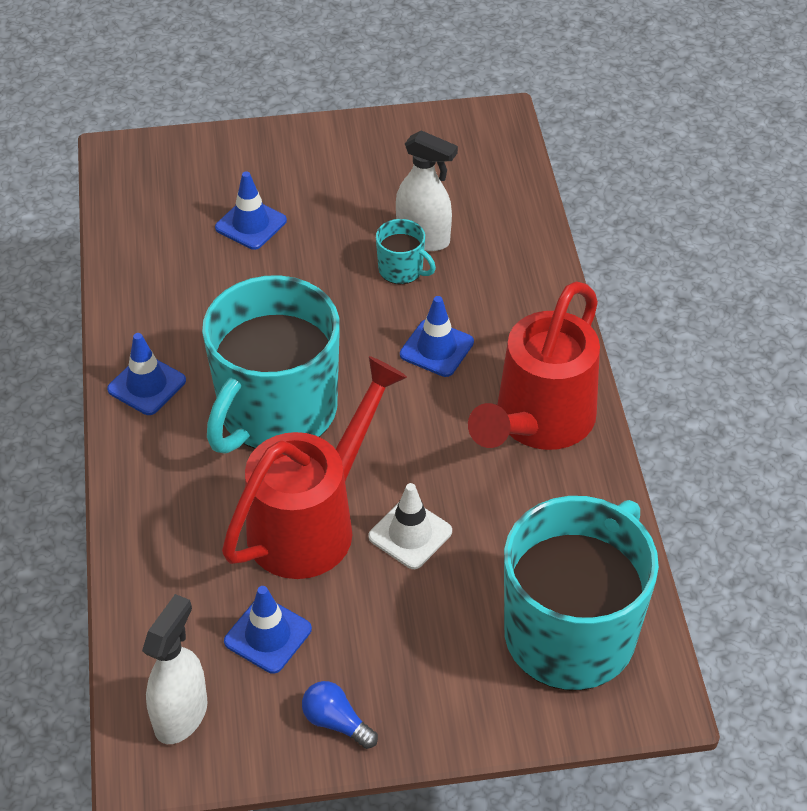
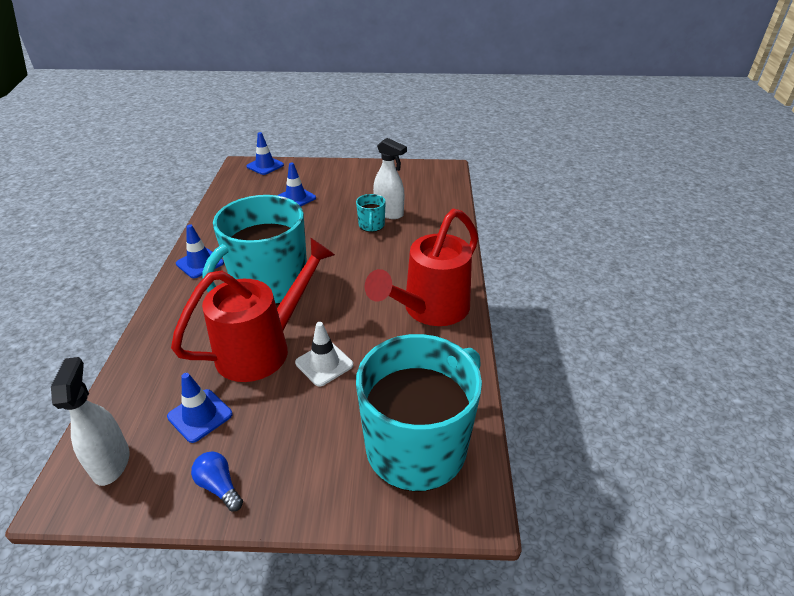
camera: 10 degrees right, 10 degrees down
white spray bottle [142,594,208,744] -> white spray bottle turned 45 degrees counterclockwise [51,357,130,486]
turquoise mug [376,219,436,284] -> turquoise mug turned 45 degrees clockwise [356,194,386,232]
blue traffic cone [400,296,474,377] -> blue traffic cone moved to [246,132,284,175]

